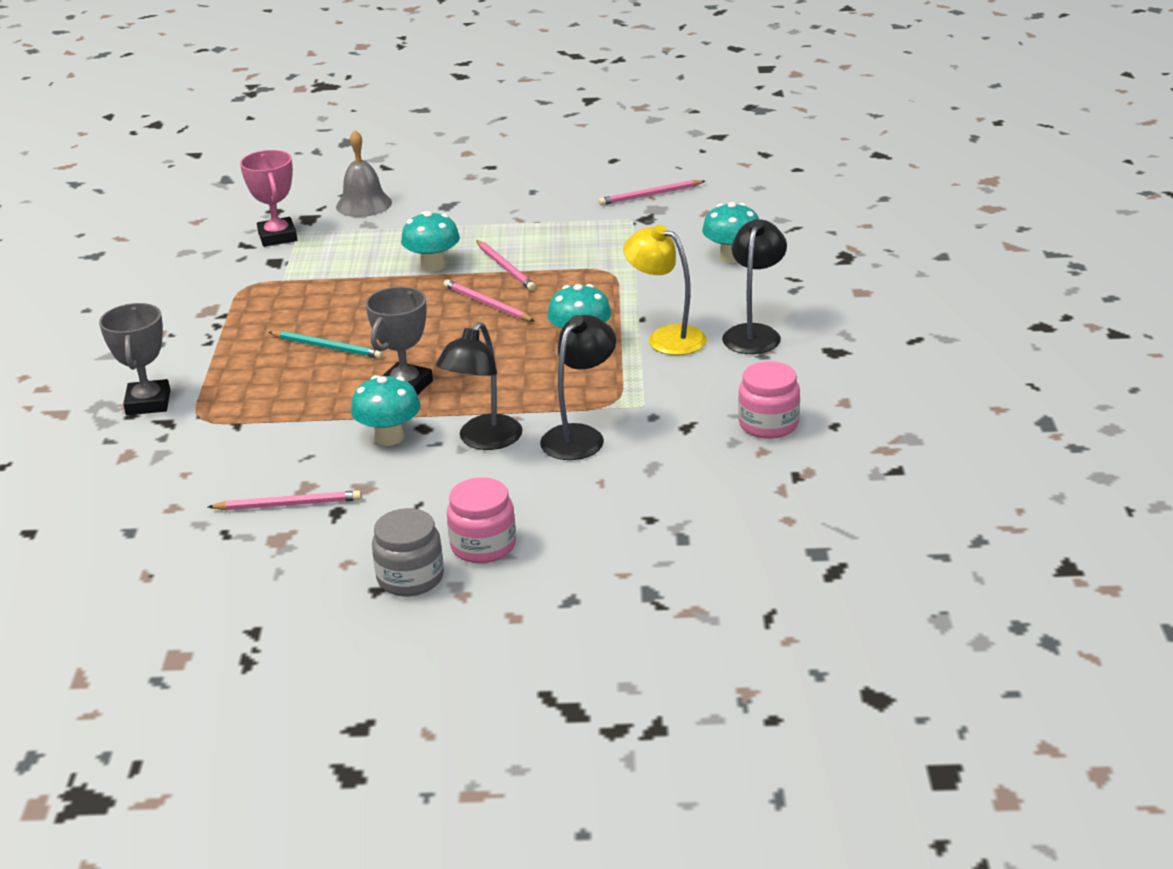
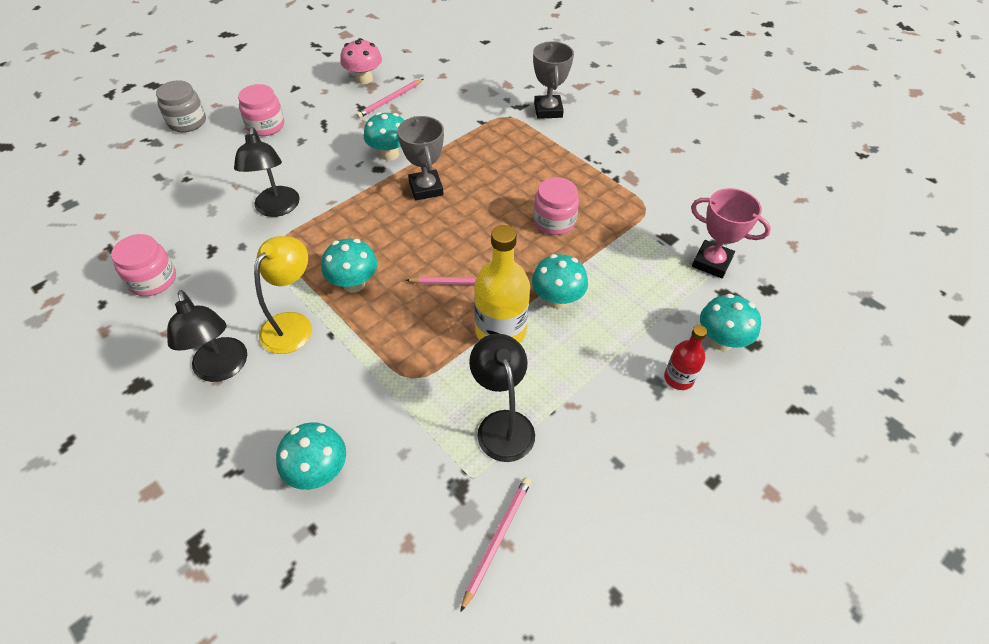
camera: 135 degrees right, 20 degrees up
grey trophy [99,303,170,415] -> grey trophy turned 45 degrees clockwise [533,41,574,119]
turquoise pencil [269,331,383,359] -> none
grey bell [336,130,392,217] -> turquoise mushroom [700,294,761,351]
grey jar [372,508,444,596] -> grey jar moved to [156,80,206,132]
black lamp [436,322,523,450] -> black lamp moved to [469,334,535,462]
pink pencil [476,240,536,290] -> yellow bottle [474,225,530,343]
yellow lamp [623,225,707,355] -> yellow lamp turned 60 degrees counterclockwise [254,236,312,354]
none -> pink mushroom [340,38,382,84]
none -> pink jar [533,177,579,235]
none -> red bottle [664,325,707,390]

